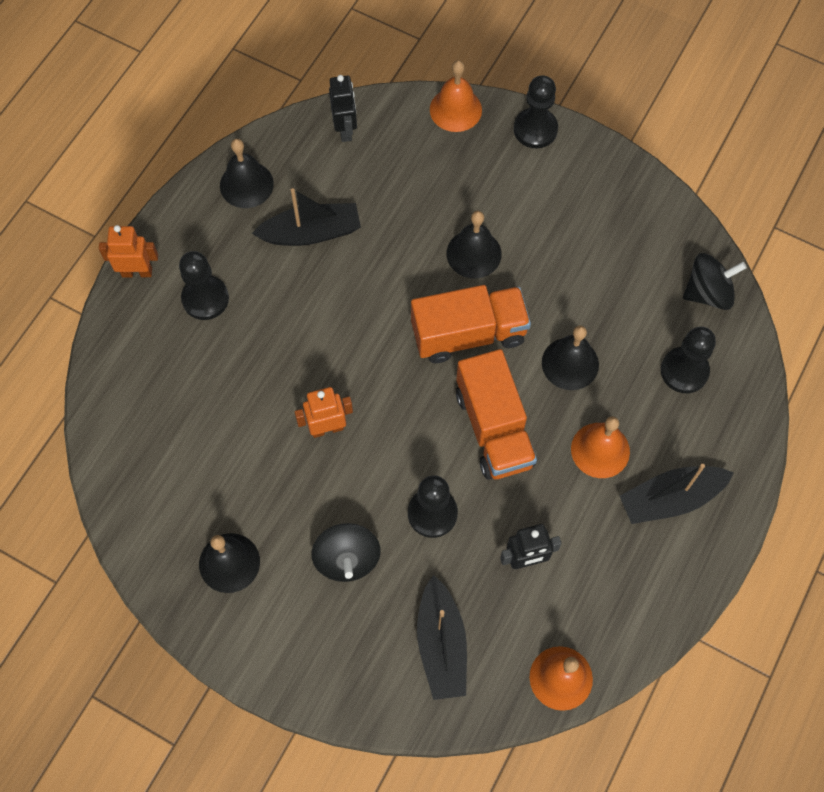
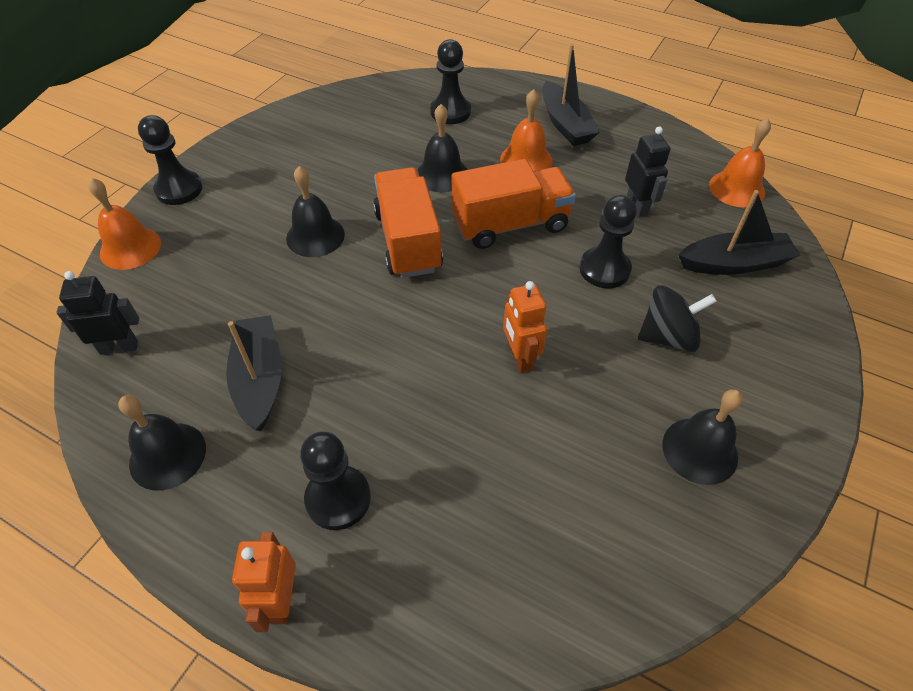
camera: 90 degrees left, 15 degrees down
black spinning top [683,253,747,310] -> none

